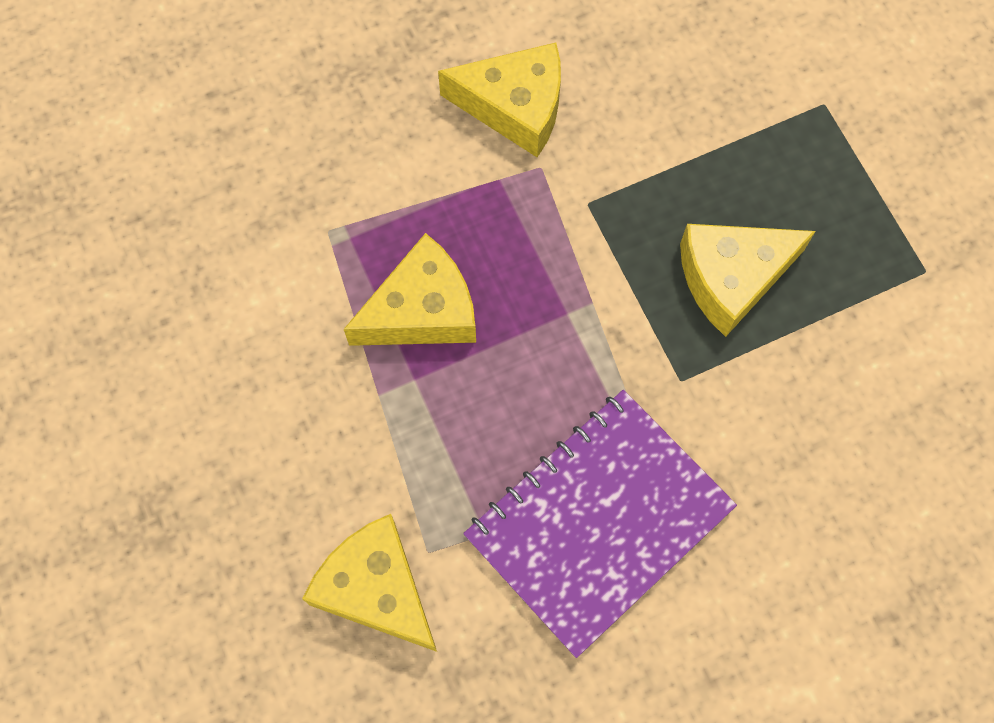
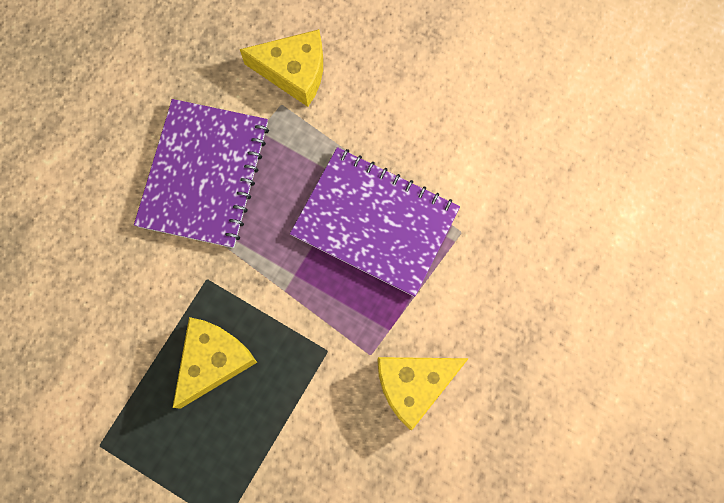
camera: 145 degrees right, 5 degrees up
yellow cheese [344,233,476,346] -> purple notebook [290,147,460,296]

